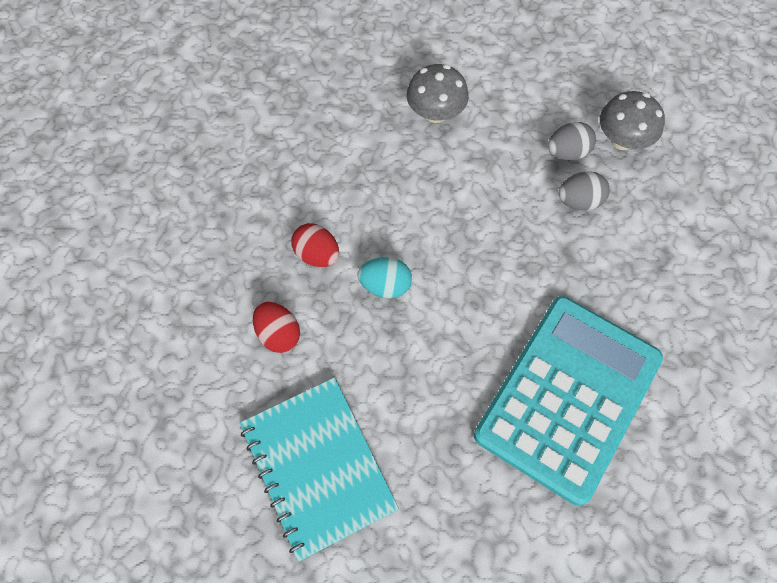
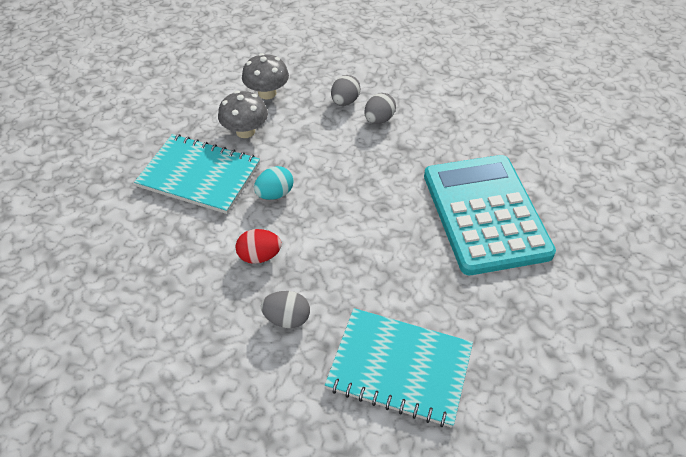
camera: 45 degrees left, 15 degrees down
red egg [253,302,300,353] -> grey egg [261,291,310,328]
turquoise egg [357,257,412,298] -> turquoise egg moved to [254,166,294,200]
grey mushroom [600,91,665,150] -> grey mushroom moved to [242,53,289,99]
none -> turquoise notebook [134,134,260,214]

